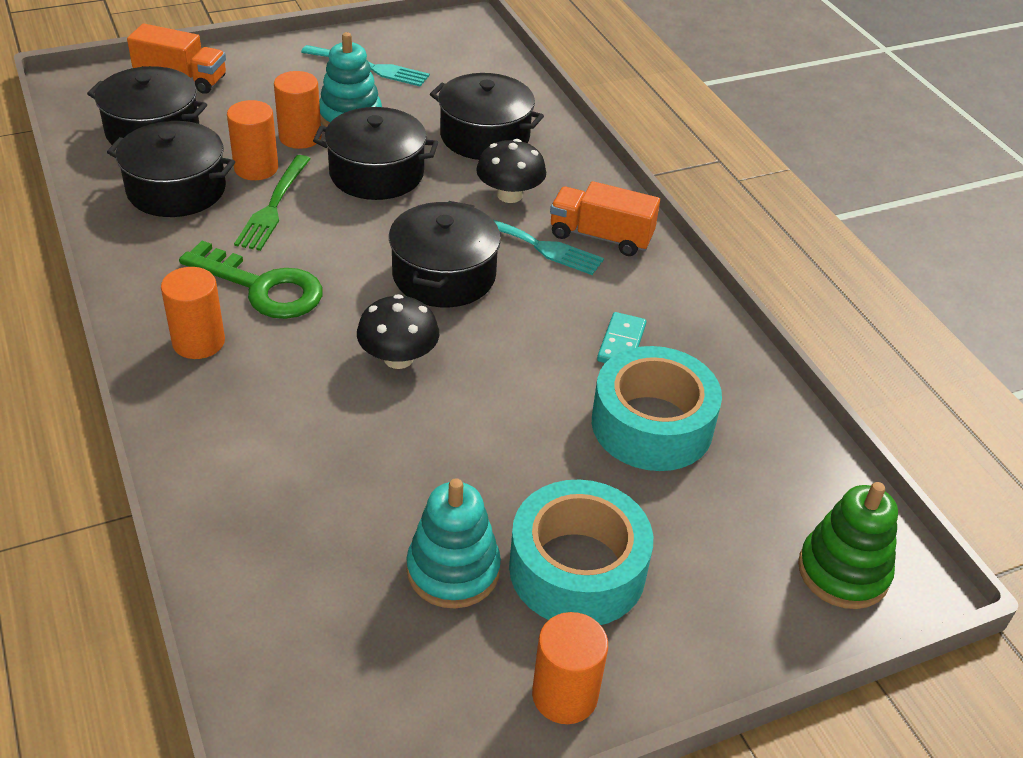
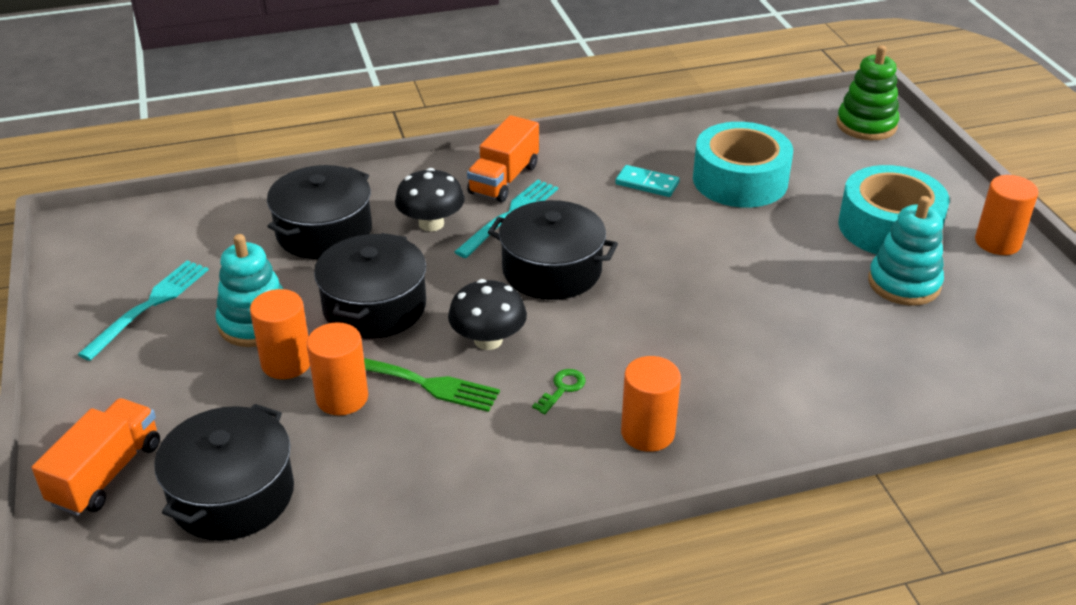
camera: 80 degrees left, 5 degrees down
black pot [107,121,235,217] -> none
green key [179,241,323,319] -> green key [532,369,586,414], size x0.42
black mushroom [357,294,439,369] -> black mushroom moved to [448,279,527,350]

